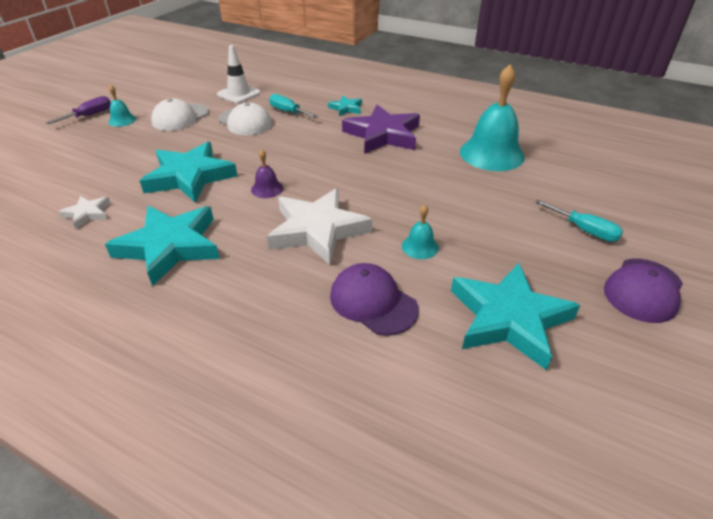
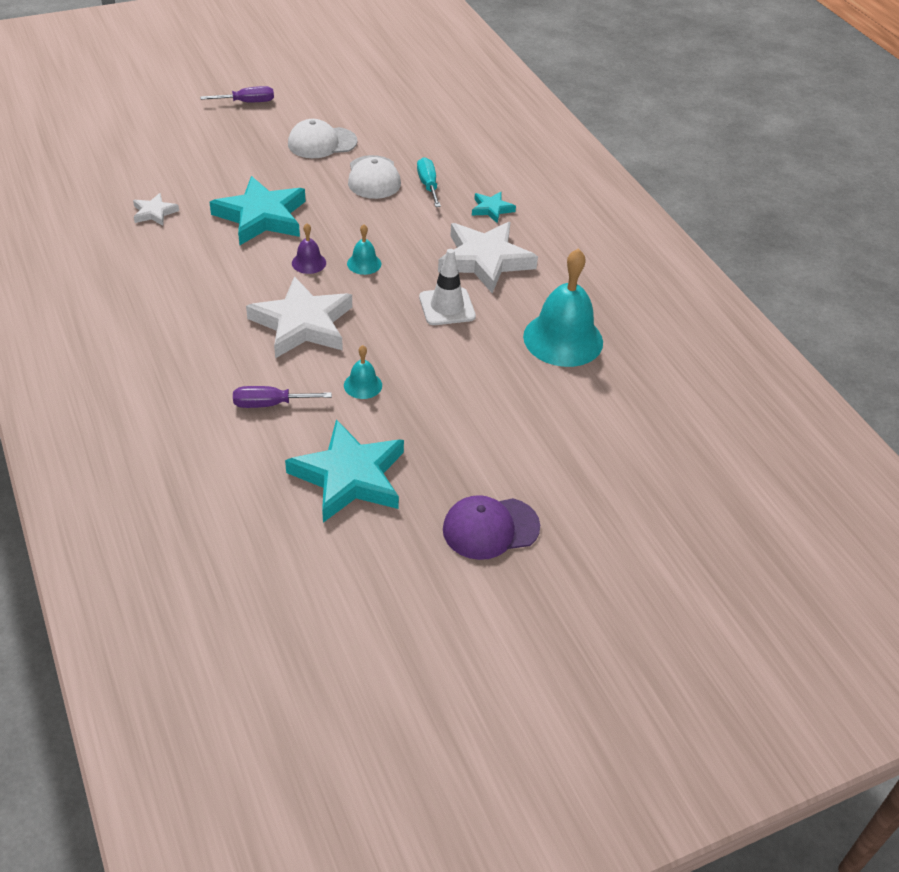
camera: 35 degrees right, 5 degrees up
turquoise star [105,206,220,286] -> none
turquoise bell [109,85,136,127] -> turquoise bell moved to [347,224,381,275]
white traffic cone [217,45,261,104] -> white traffic cone moved to [419,249,476,325]
purple cap [330,263,419,336] -> purple screwdriver [233,386,332,408]
purple star [342,105,420,154] -> white star [438,222,538,293]
turquoise screwdriver [535,200,623,242] -> none

